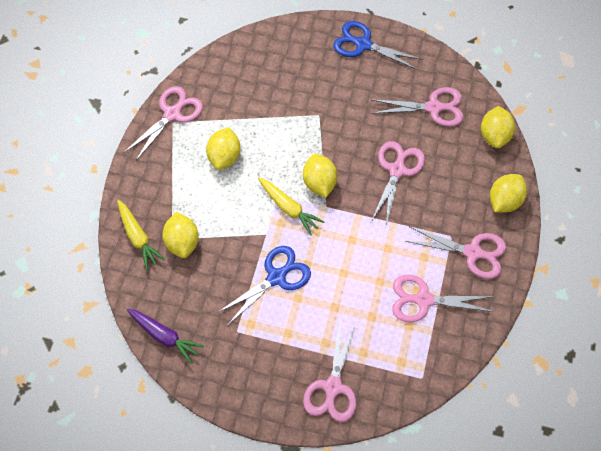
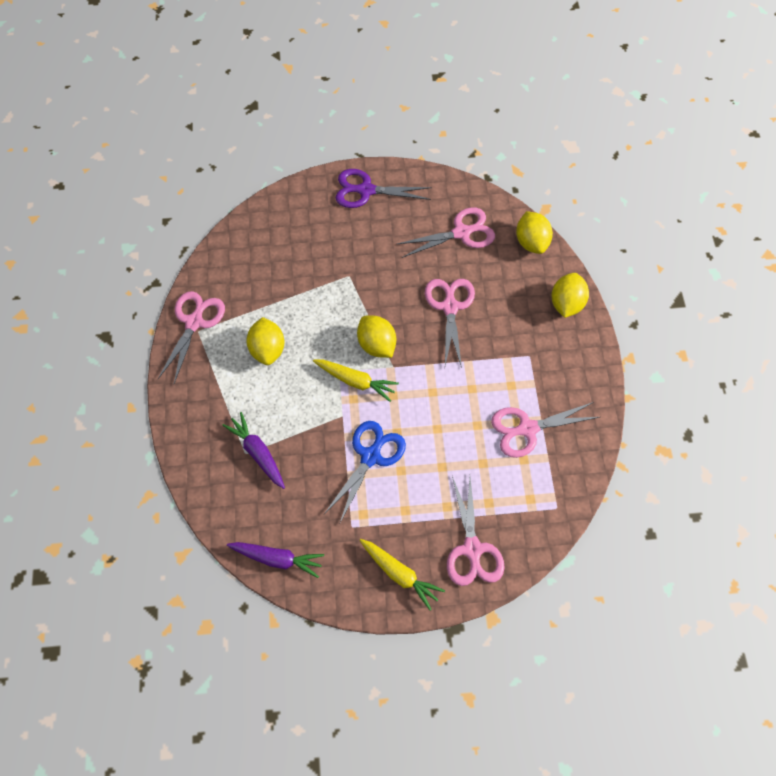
camera: 20 degrees left, 0 degrees up
yellow carrot [117,200,165,270] -> yellow carrot moved to [359,539,445,610]
yellow lemon [162,212,199,258] -> purple carrot [222,412,285,489]
blue scissors [333,21,423,70] -> purple scissors [336,169,432,208]
pink scissors [405,227,506,279] -> none

